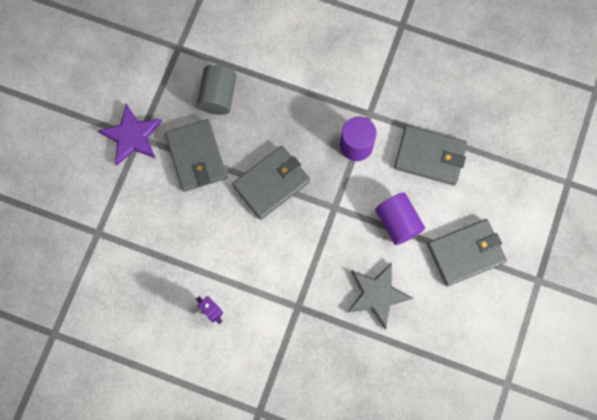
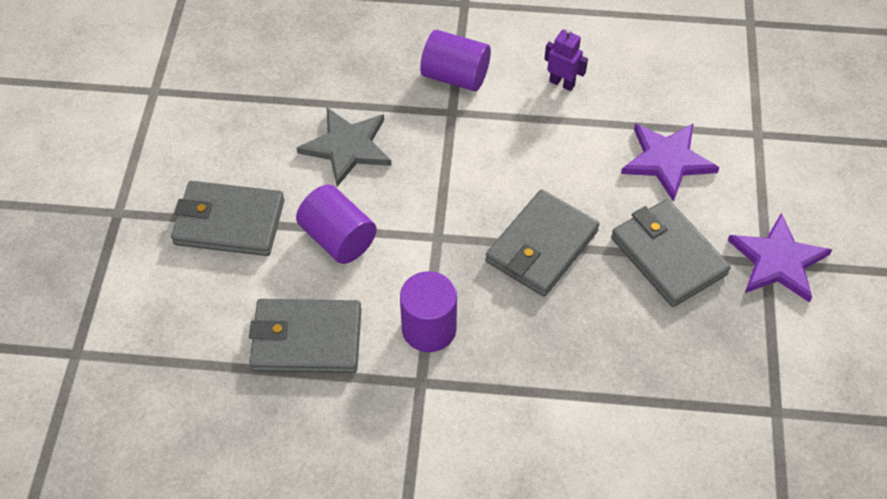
camera: 165 degrees right, 20 degrees down
grey cylinder [197,65,237,115] -> none
grey wallet [427,219,507,286] -> grey wallet turned 45 degrees clockwise [171,181,284,256]
none -> purple cylinder [420,30,491,91]
none -> purple star [621,123,719,202]

